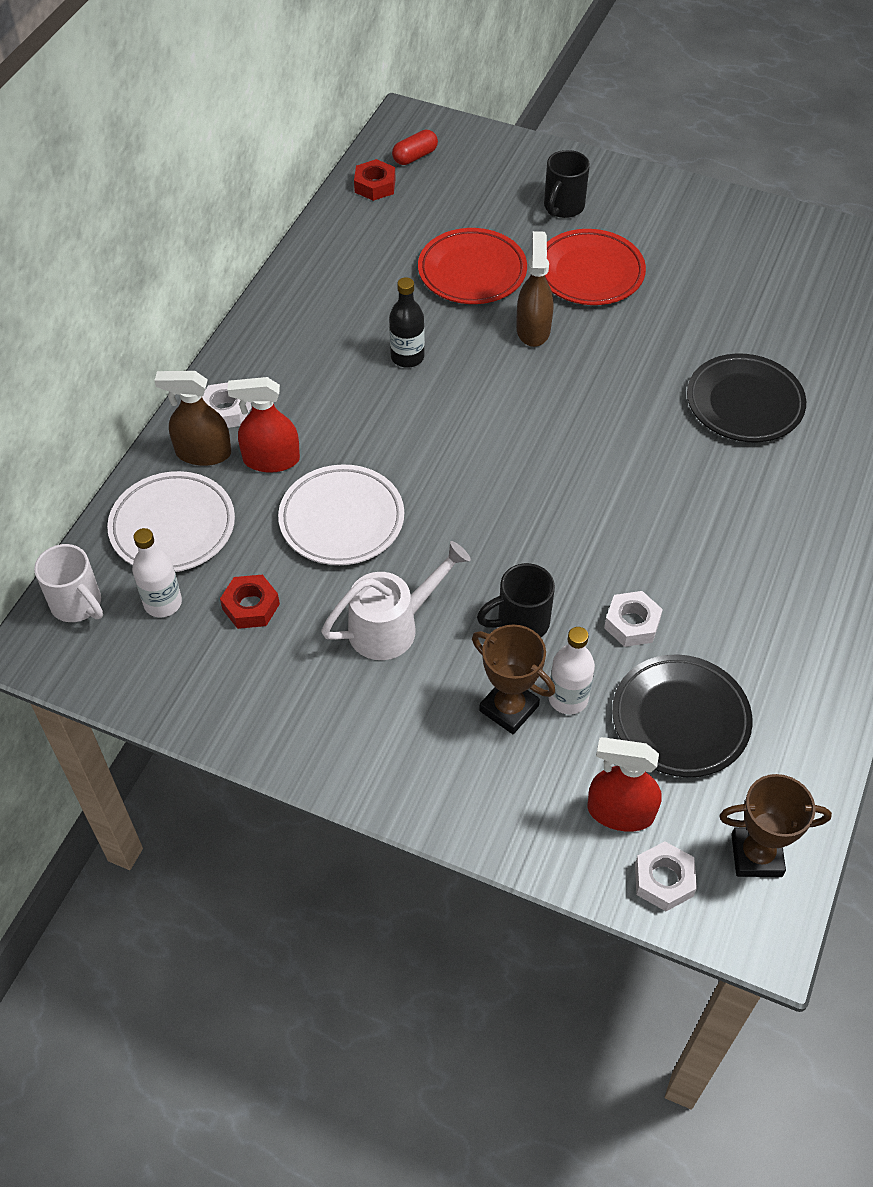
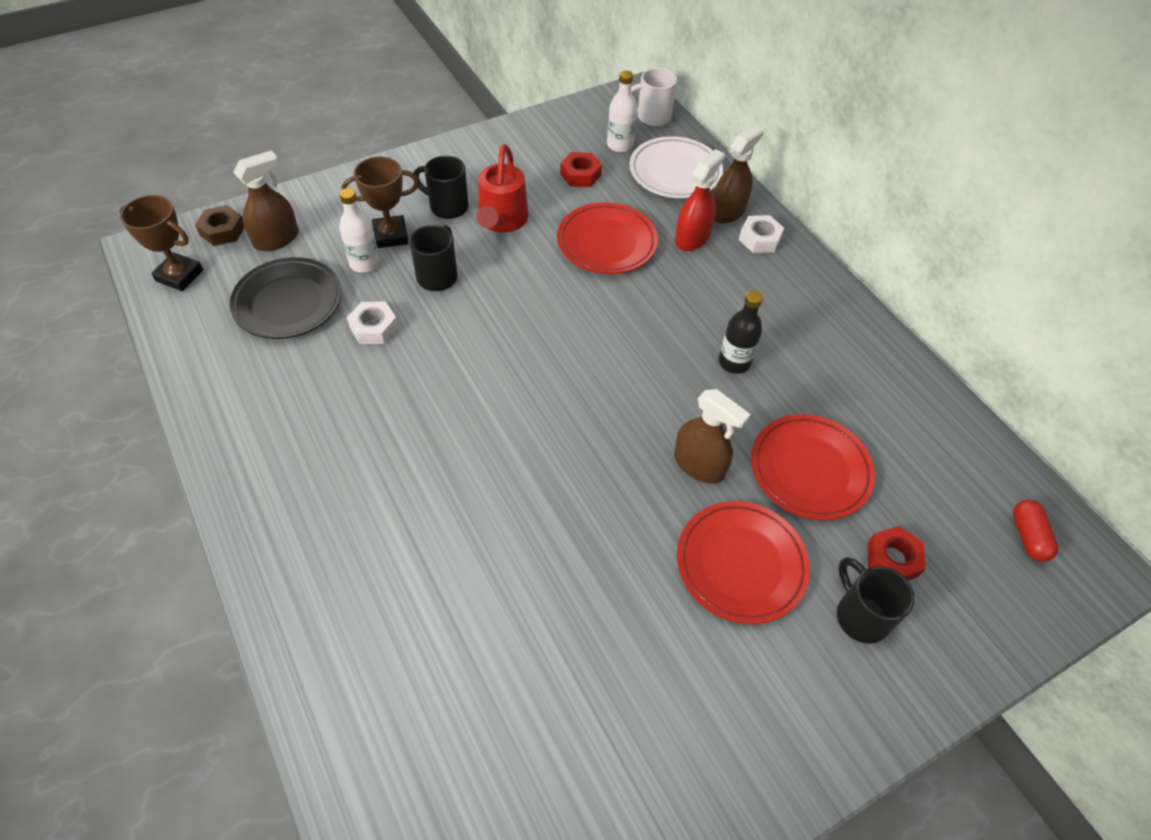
camera: 125 degrees right, 0 degrees up
white plate [278,464,404,565] -> red plate [557,202,658,274]
white watering can [321,541,471,660] -> red watering can [476,144,529,233]
red nut [354,159,396,201] -> red nut moved to [868,526,926,581]
red spray bottle [588,737,662,832] -> brown spray bottle [233,151,299,251]
white nut [635,841,697,911] -> brown nut [195,205,245,246]
black plate [687,353,806,442] -> none
brown trophy [719,774,832,877] -> brown trophy turned 75 degrees clockwise [119,195,203,291]
none -> black mug [413,156,469,219]

